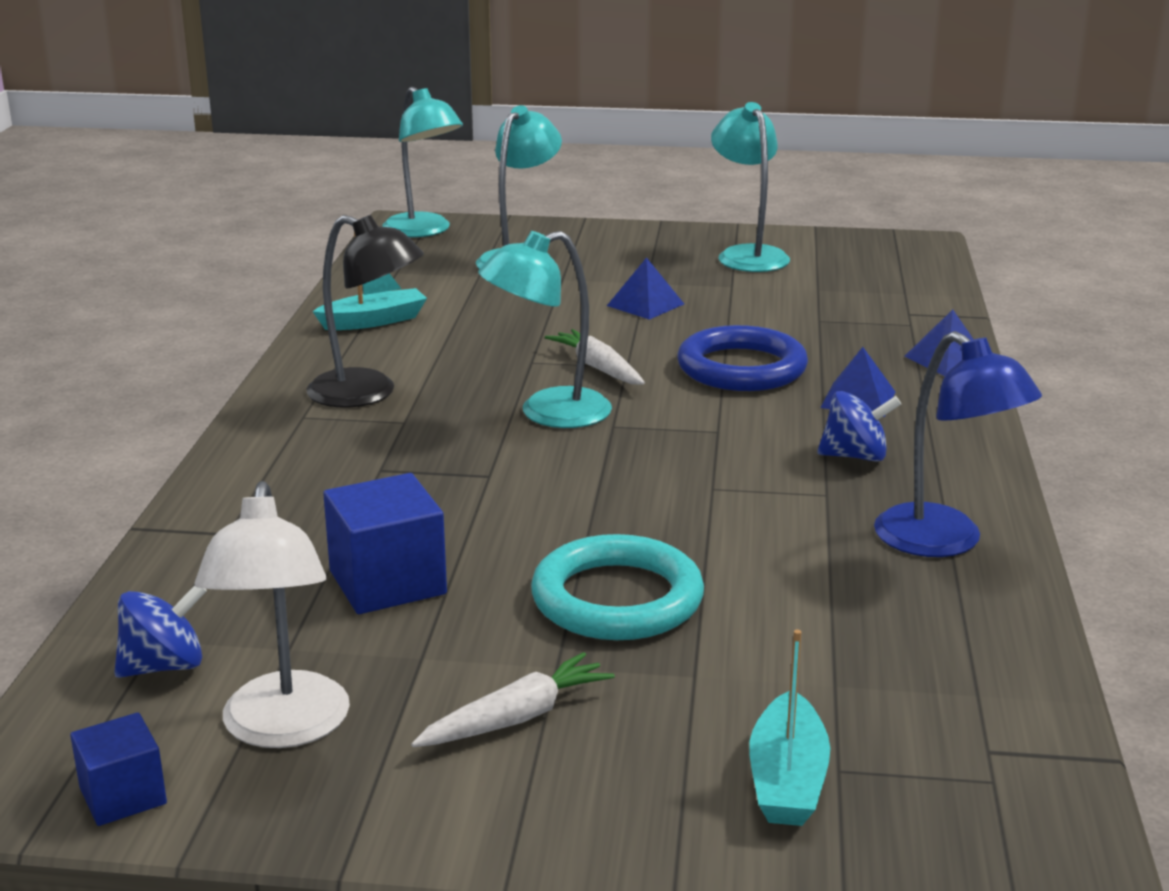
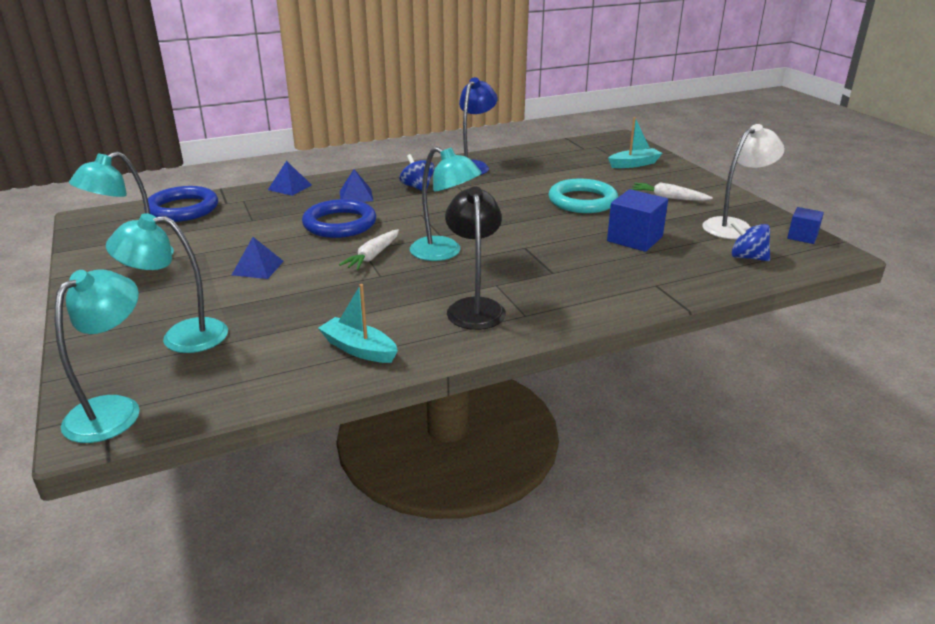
camera: 120 degrees left, 5 degrees up
none -> blue ring [144,186,218,222]

